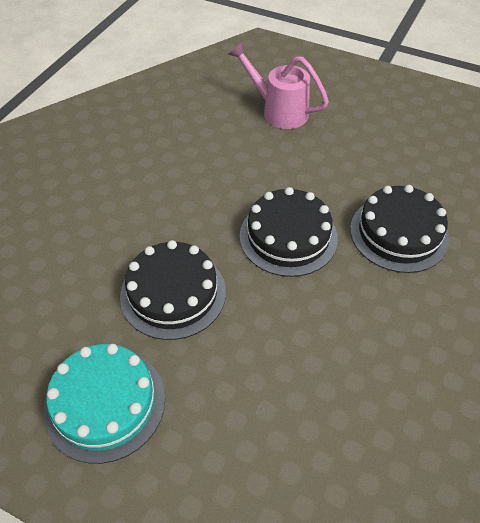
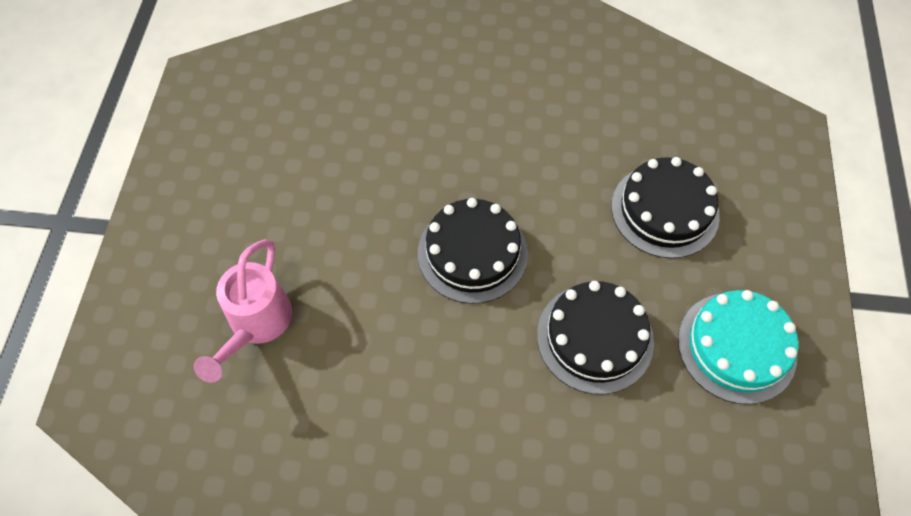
camera: 110 degrees left, 10 degrees up
black cake [350,185,450,273] -> black cake moved to [611,157,720,258]

